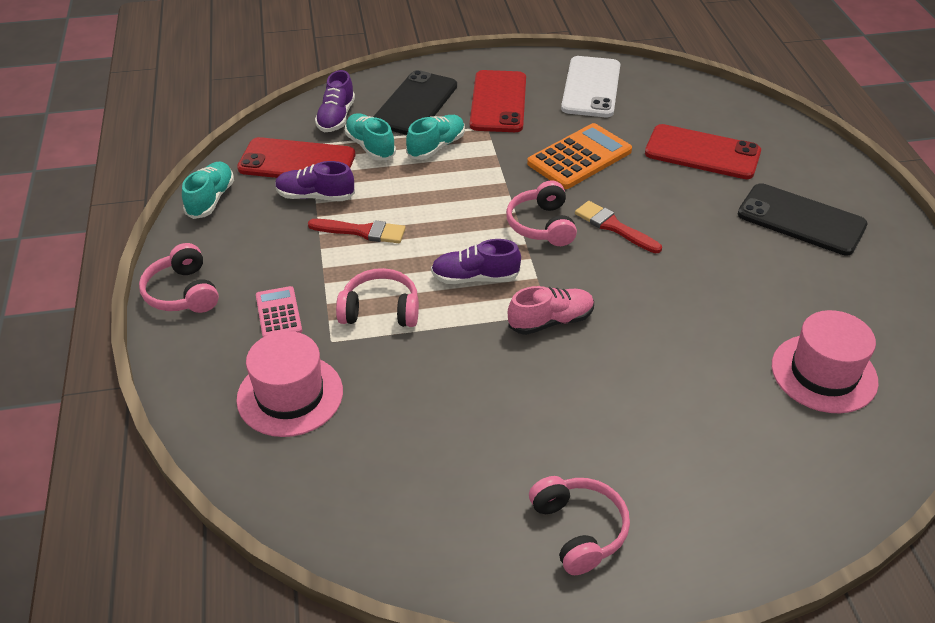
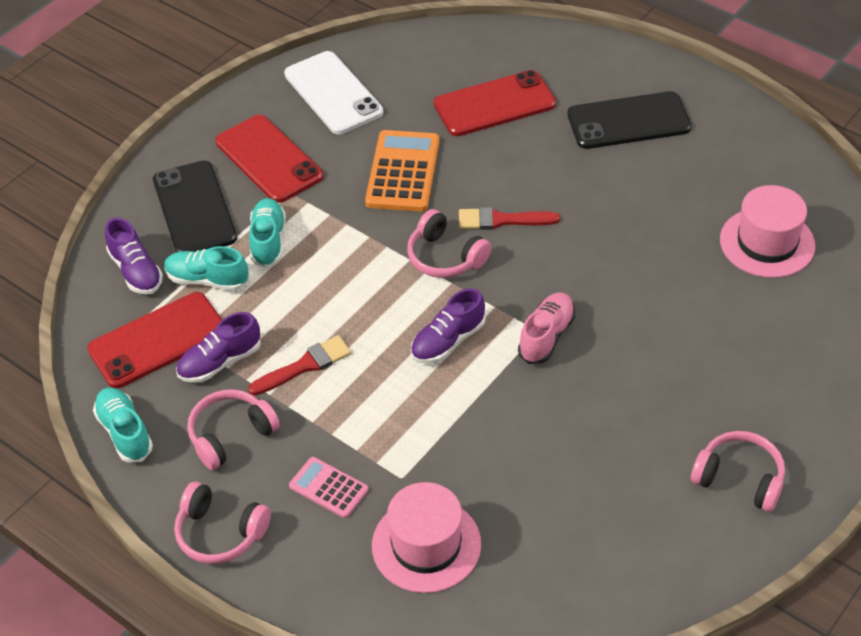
camera: 40 degrees left, 5 degrees up
pink headphones [336,268,419,327] -> pink headphones moved to [187,389,280,470]

